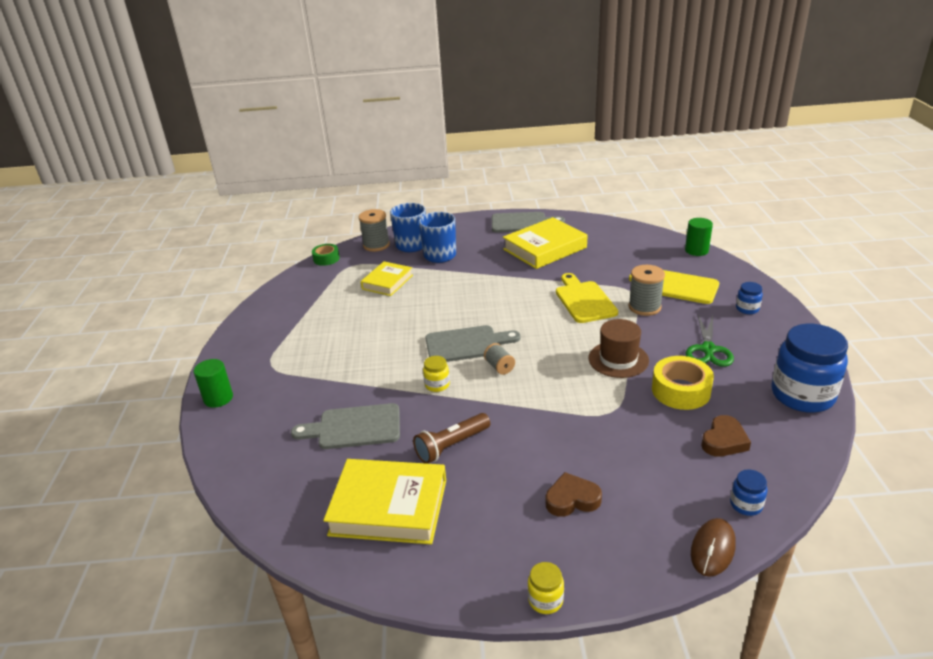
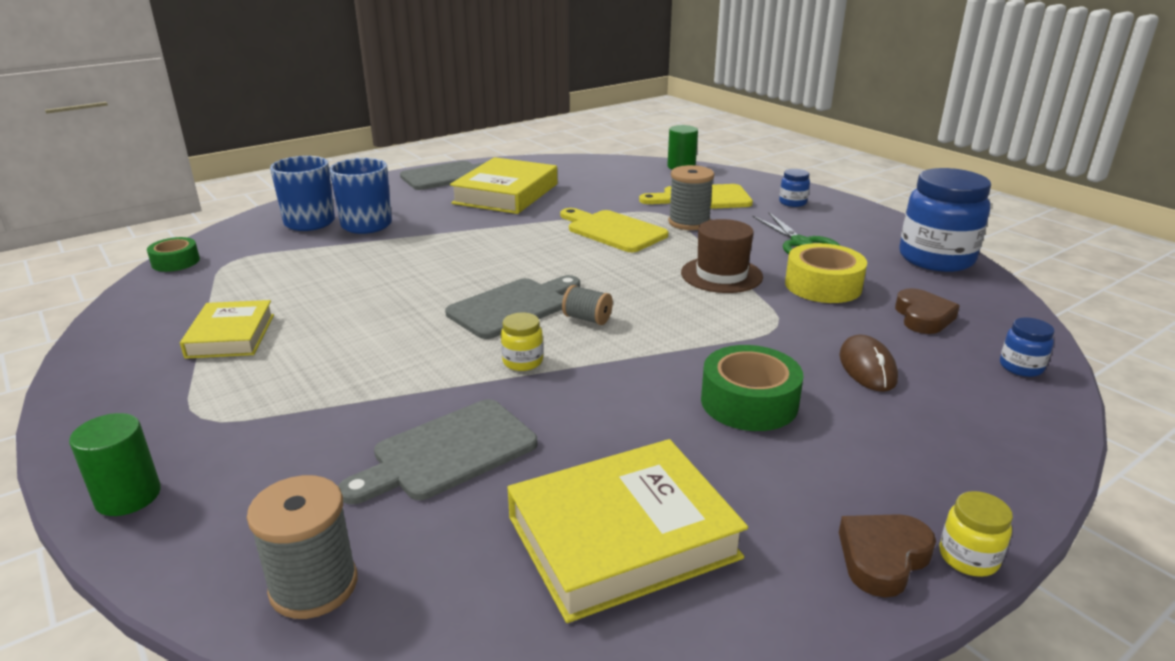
camera: 35 degrees left, 5 degrees down
grey spool [359,209,390,252] -> grey spool moved to [247,475,357,619]
yellow book [361,261,413,296] -> yellow book moved to [180,300,274,359]
brown flashlight [413,413,490,464] -> none
brown heart [546,472,602,517] -> brown heart moved to [839,514,936,597]
brown mouse [691,518,736,577] -> brown mouse moved to [839,335,898,392]
none -> green tape [701,345,803,431]

